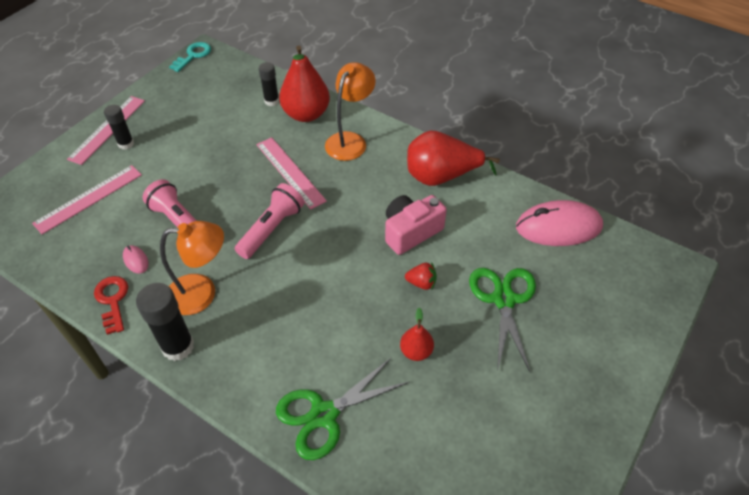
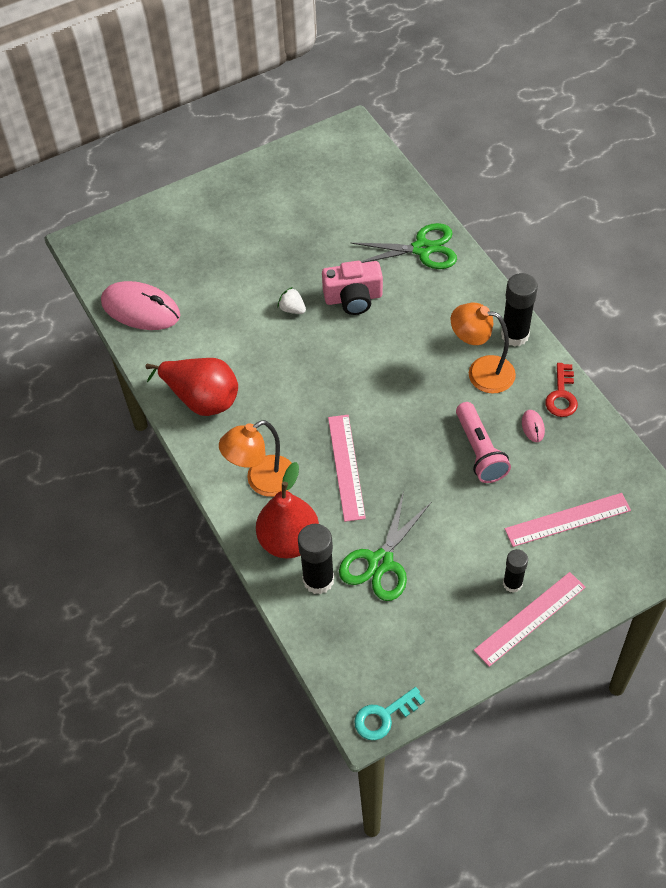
camera: 150 degrees left, 5 degrees up
pink flashlight [235,183,304,259] -> none
black glue stick [259,62,279,106] -> black glue stick [298,524,334,594], size x1.61
pink camera [385,195,447,255] -> pink camera moved to [322,261,383,315]
red pear [400,308,434,361] -> none
red strawberry [405,262,437,290] -> white strawberry [278,287,306,314]
green scissors [469,268,536,373] -> green scissors moved to [339,492,431,601]

